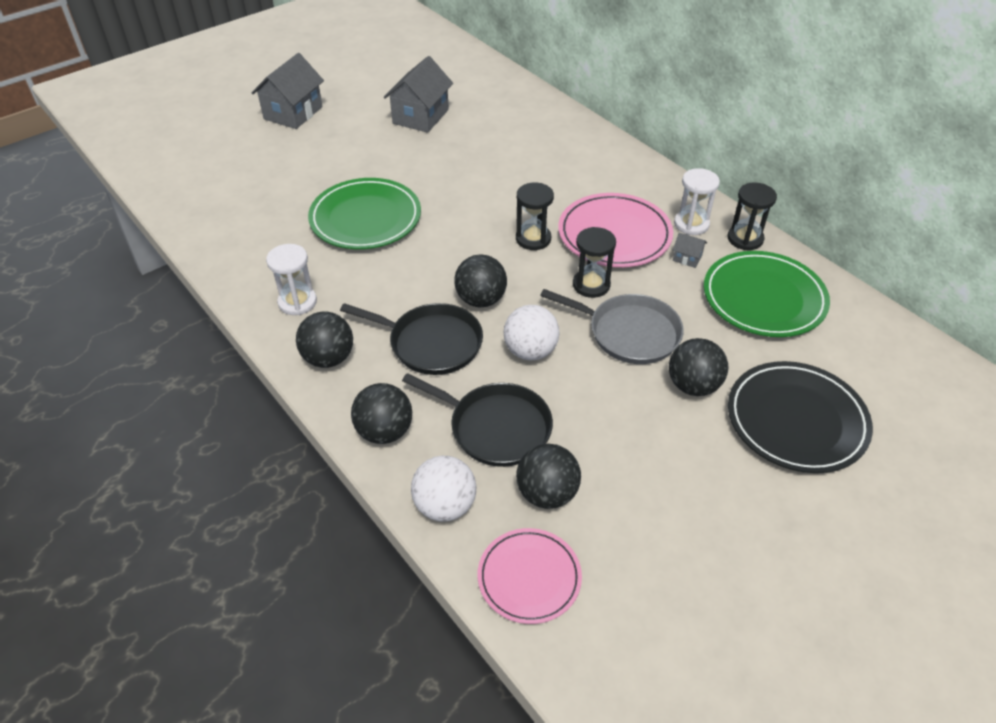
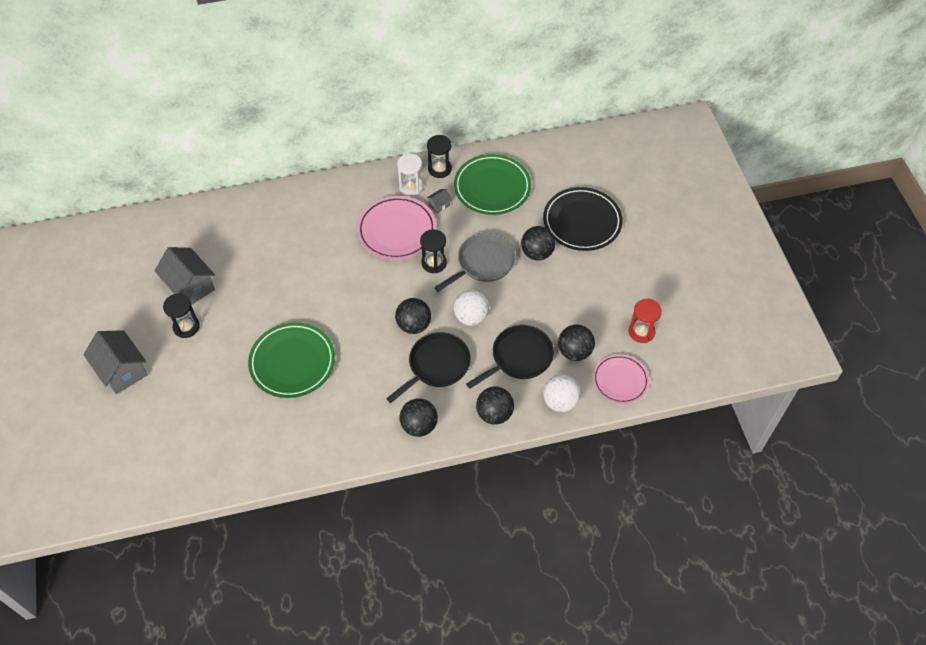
camera: 65 degrees left, 10 degrees up
white hourglass [266,244,317,315] -> none
black hourglass [516,183,554,250] -> black hourglass moved to [163,294,200,338]
none -> red hourglass [629,299,662,343]

